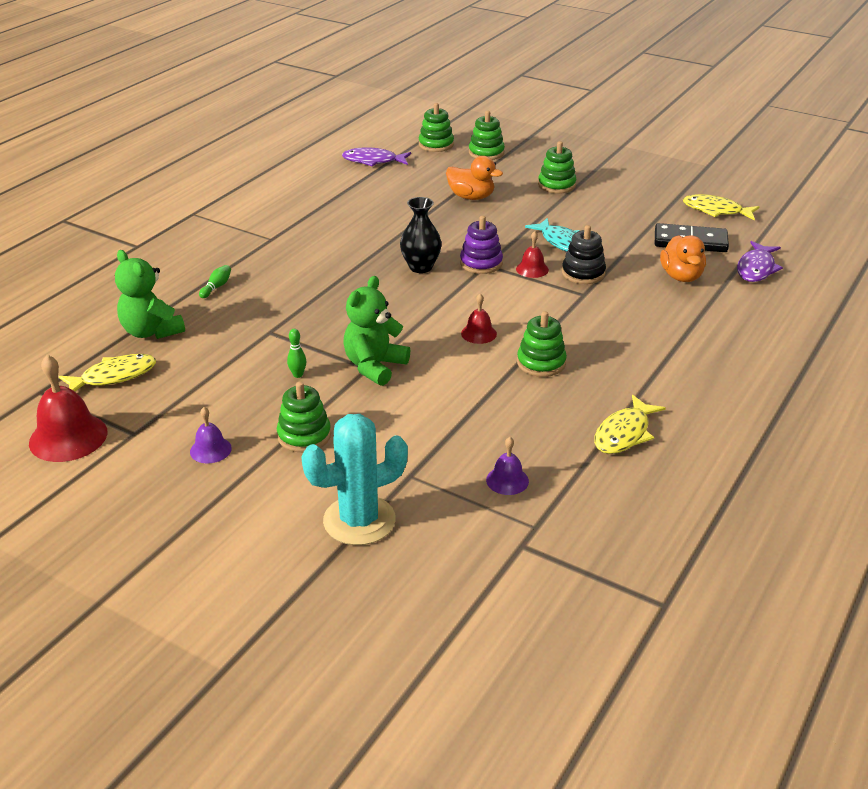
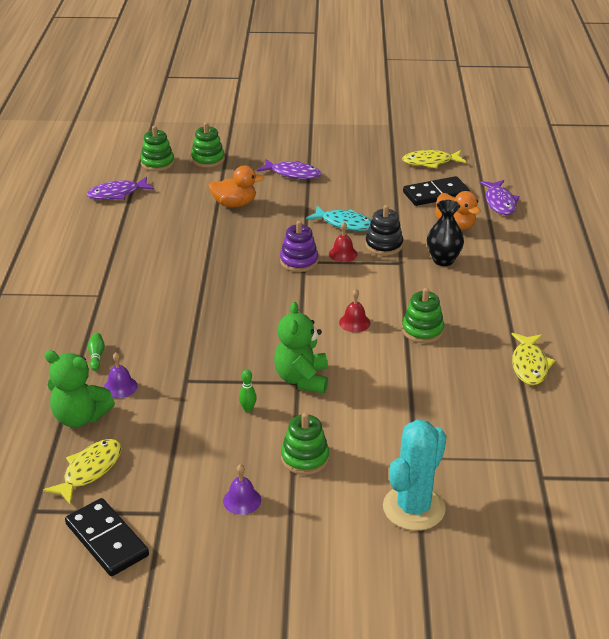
camera: 30 degrees left, 0 degrees up
red bell [29,355,107,462] -> black domino [65,498,149,576]
black vase [400,197,442,273] -> black vase moved to [427,200,464,266]
purple bell [486,437,529,495] -> purple bell moved to [104,352,138,398]
green stacking toy [538,141,576,194] -> purple fish [257,159,321,179]

